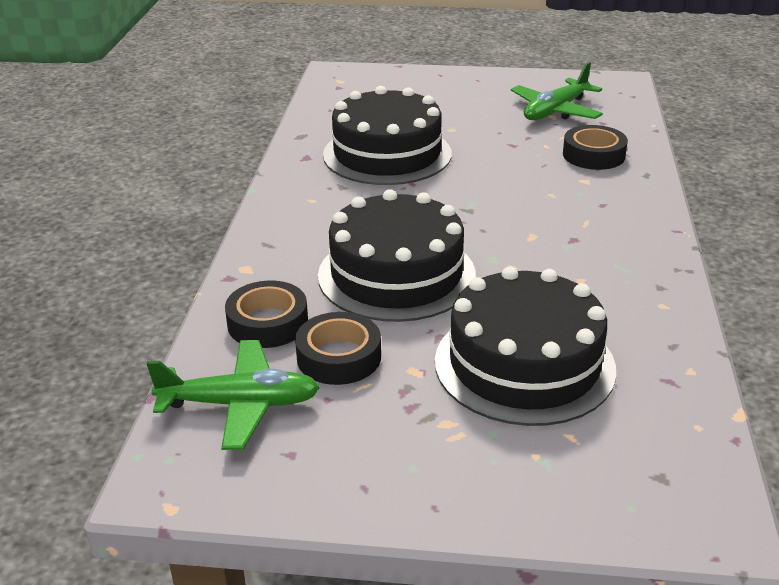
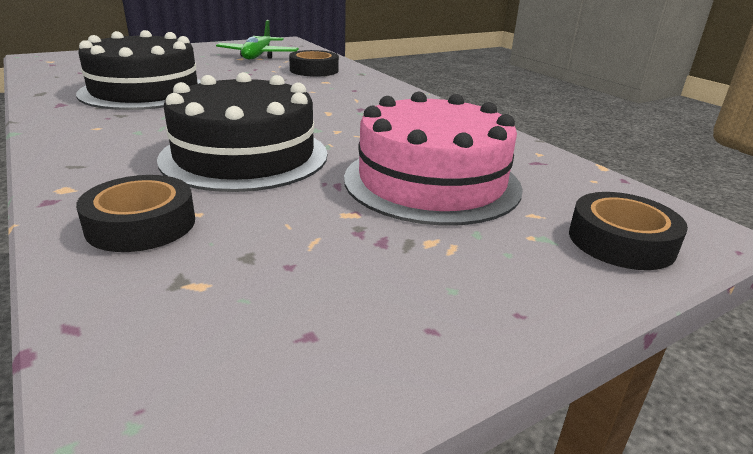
camera: 40 degrees left, 5 degrees down
green plane [146,340,320,450] -> none
black tape [295,312,381,385] -> black tape moved to [569,192,688,270]
black cake [435,266,616,426] -> pink cake [344,92,523,226]

